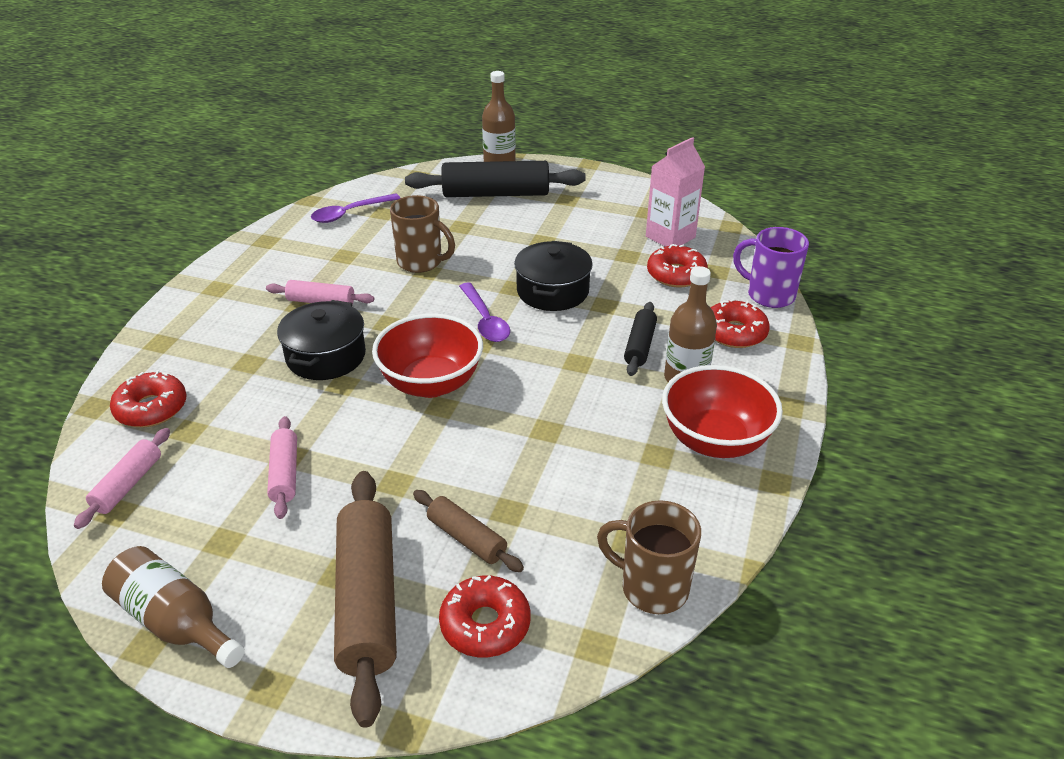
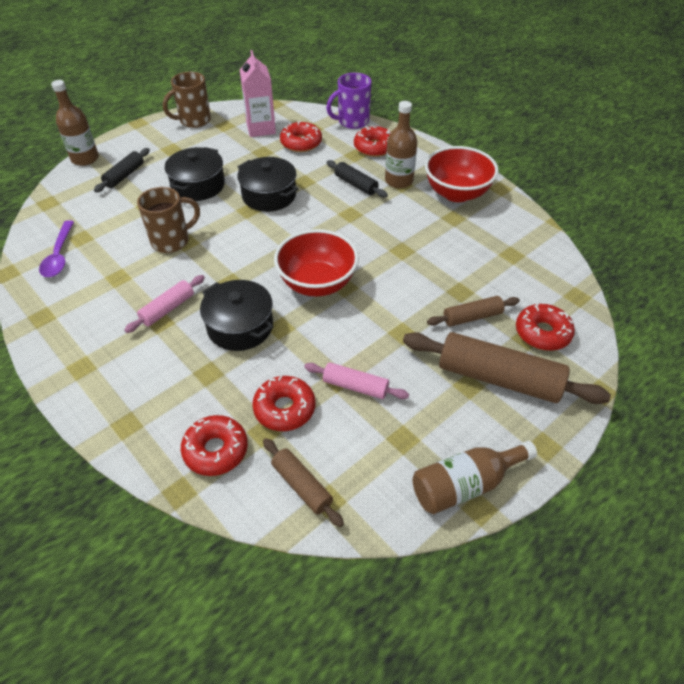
camera: 60 degrees left, 10 degrees up
pink rolling pin [74,428,170,529] -> brown rolling pin [263,438,344,527]
black rolling pin [405,161,586,197] -> black rolling pin [94,148,150,193], size x0.53
purple spoon [459,283,510,342] -> none
brown mug [597,500,701,614] -> brown mug moved to [163,72,211,128]
none -> black pot [165,147,225,201]
none -> red donut [252,376,315,431]

